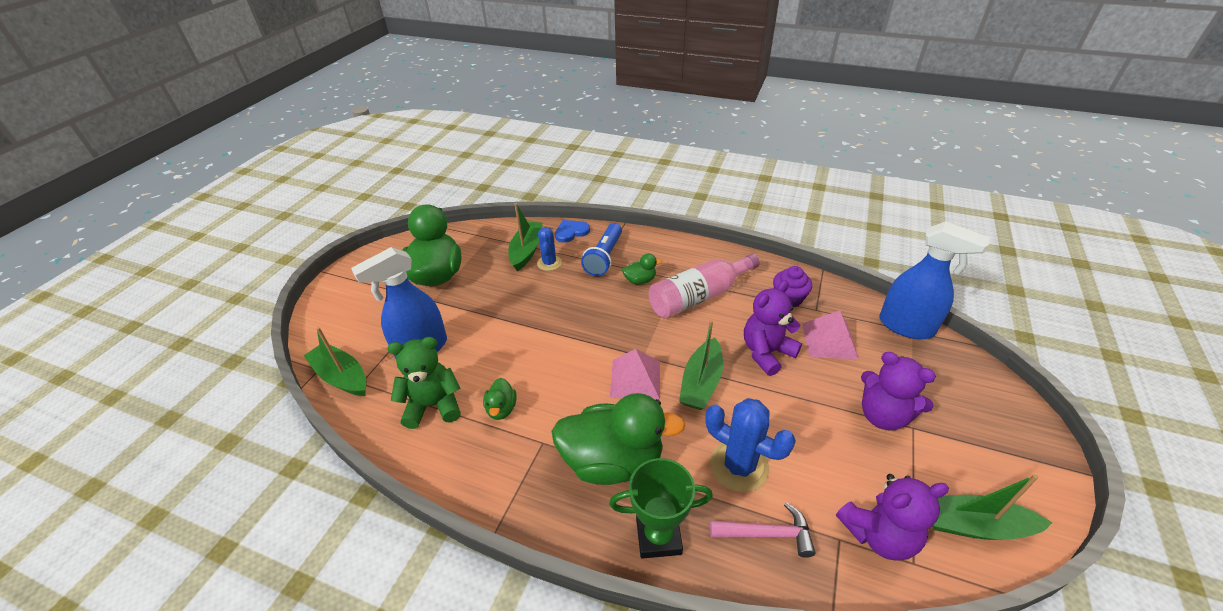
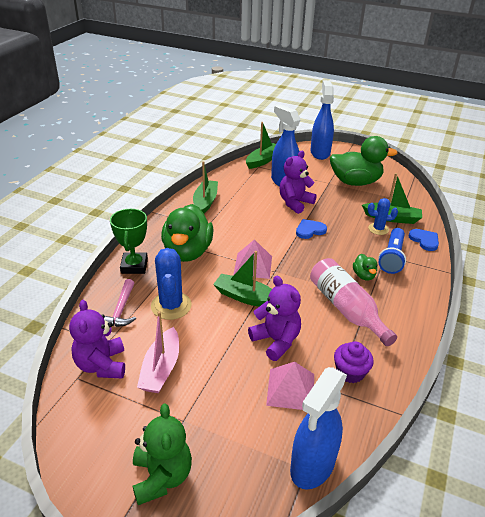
camera: 90 degrees right, 5 degrees down
green teddy bear [388,337,461,429] -> green teddy bear moved to [133,404,192,505]
green duck [483,378,516,420] -> none
blue flashlight [581,223,622,276] -> blue flashlight turned 90 degrees counterclockwise [378,228,406,274]
blue cactus [705,398,796,492] -> blue cactus turned 45 degrees counterclockwise [151,248,192,320]
purple teddy bear [861,352,936,431] -> purple teddy bear moved to [279,150,317,214]
green boat [933,474,1052,540] -> green boat moved to [193,161,218,214]
none -> pink boat [137,311,179,393]
none -> blue heart [296,219,327,239]
none -> blue spray bottle [310,80,334,160]

